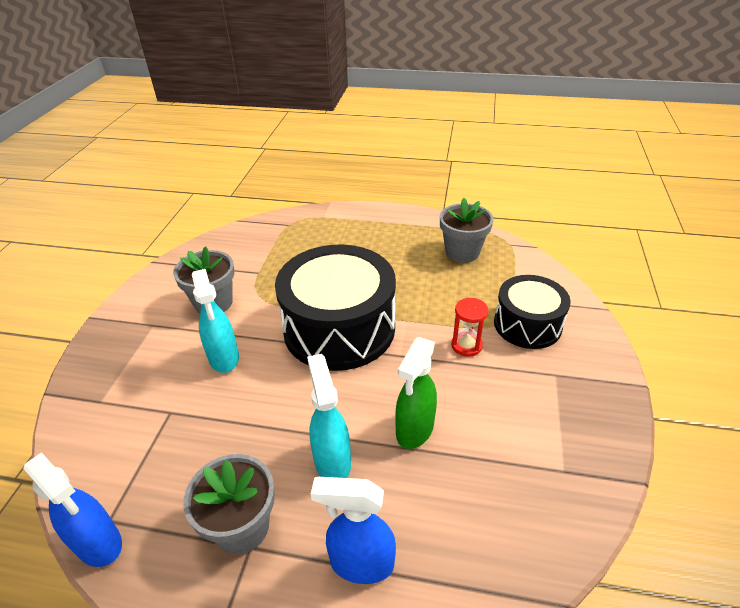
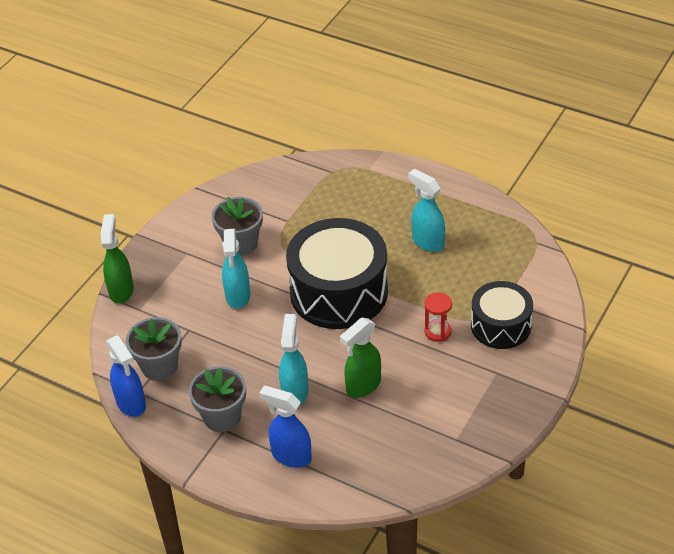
camera: 20 degrees right, 5 degrees up
grey flower pot [440,198,494,263] -> grey flower pot moved to [126,317,182,381]
none -> green spray bottle [101,214,134,304]
none -> turquoise spray bottle [408,169,445,252]

